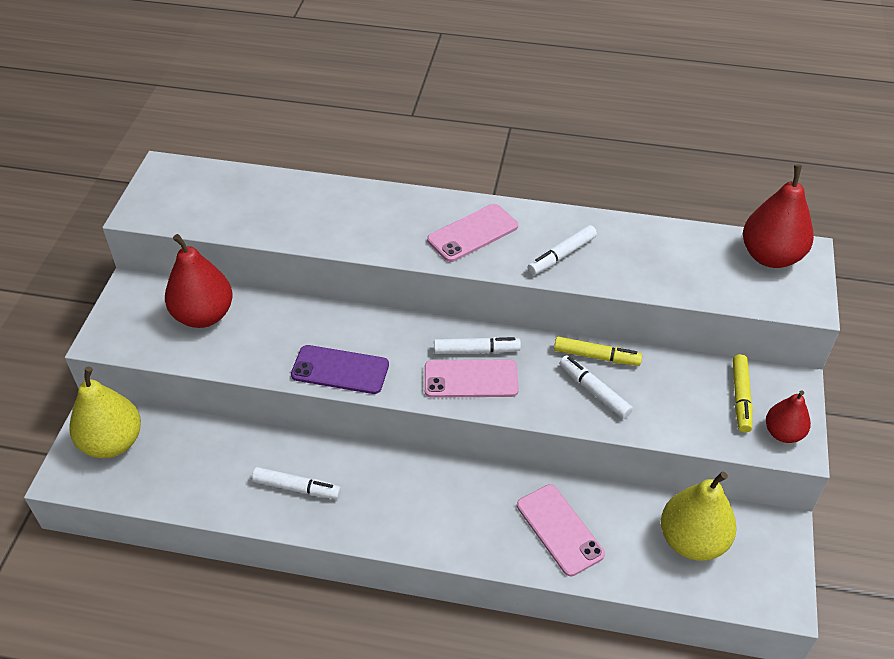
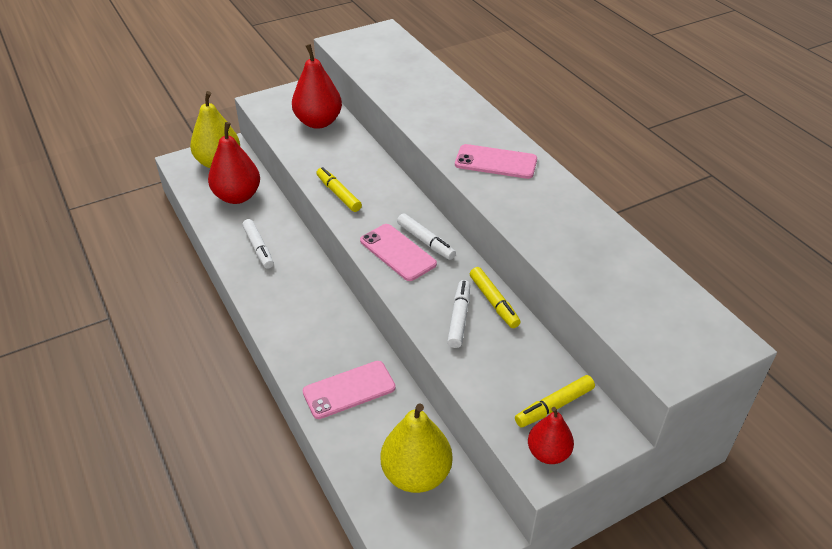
camera: 50 degrees right, 5 degrees down
purple phone [291,345,389,394] -> yellow marker [317,167,362,212]
pink phone [517,484,605,576] -> pink phone turned 45 degrees clockwise [302,361,396,419]
white marker [528,225,597,275] -> none
red pear [743,164,814,268] -> red pear moved to [208,122,260,204]

